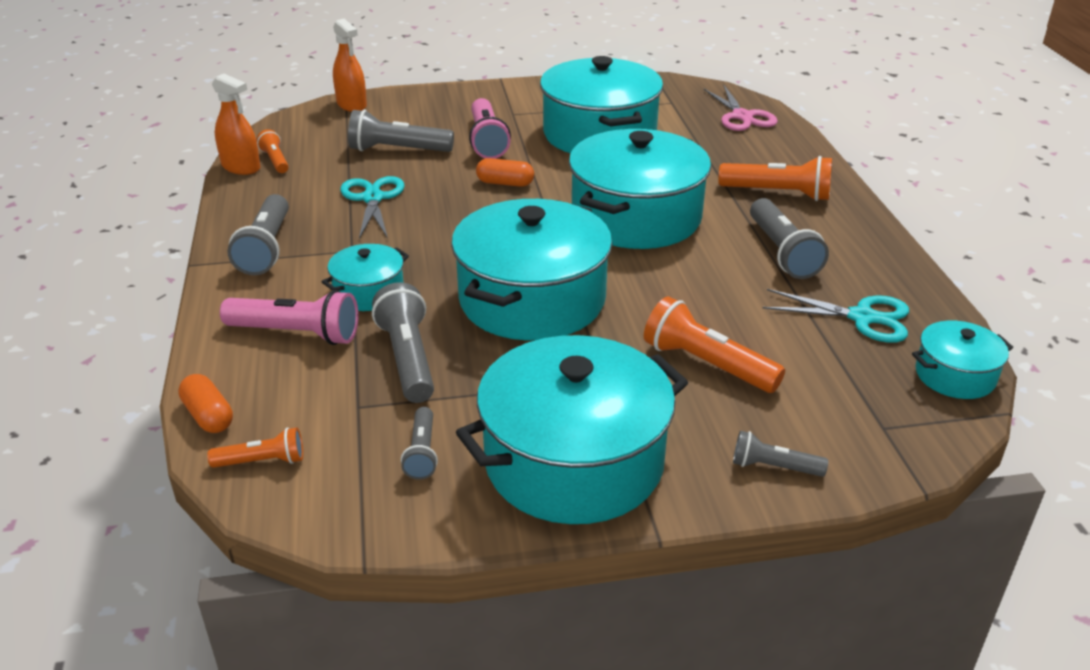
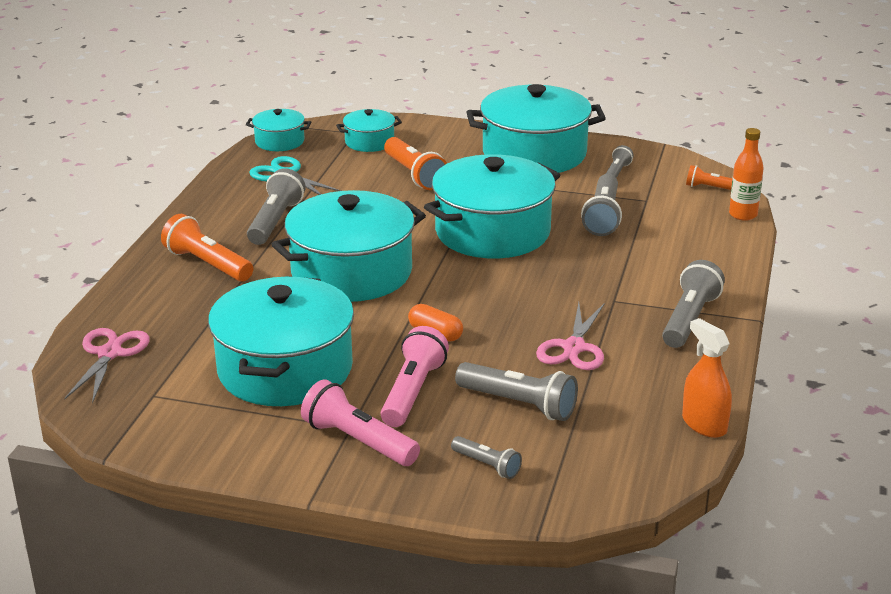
camera: 155 degrees left, 5 degrees down
orange capsule [178,374,233,433] -> orange bottle [729,128,764,221]
pink flashlight [220,290,359,345] -> pink flashlight moved to [301,379,420,466]
orange flashlight [257,129,289,173] -> none
turquoise pot [322,244,409,311] -> turquoise pot moved to [336,109,402,152]
orange spray bottle [333,19,367,112] -> none
turquoise scissors [340,176,405,239] -> pink scissors [536,302,605,370]
grey flashlight [733,431,828,477] -> grey flashlight moved to [451,436,522,479]

